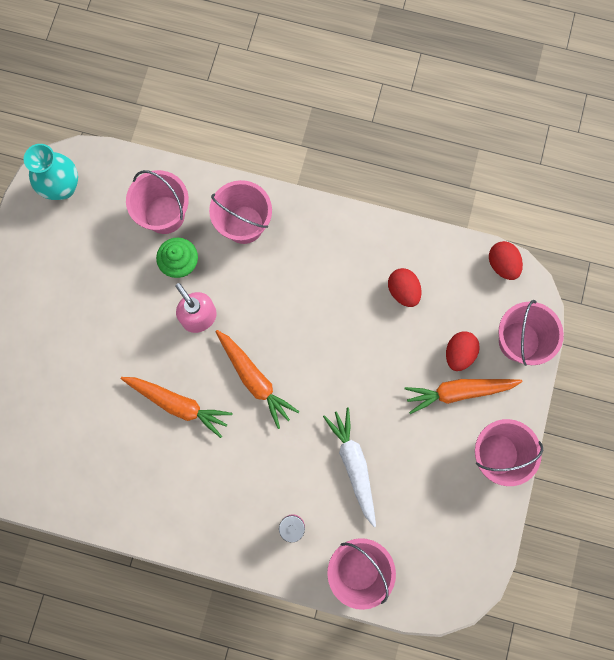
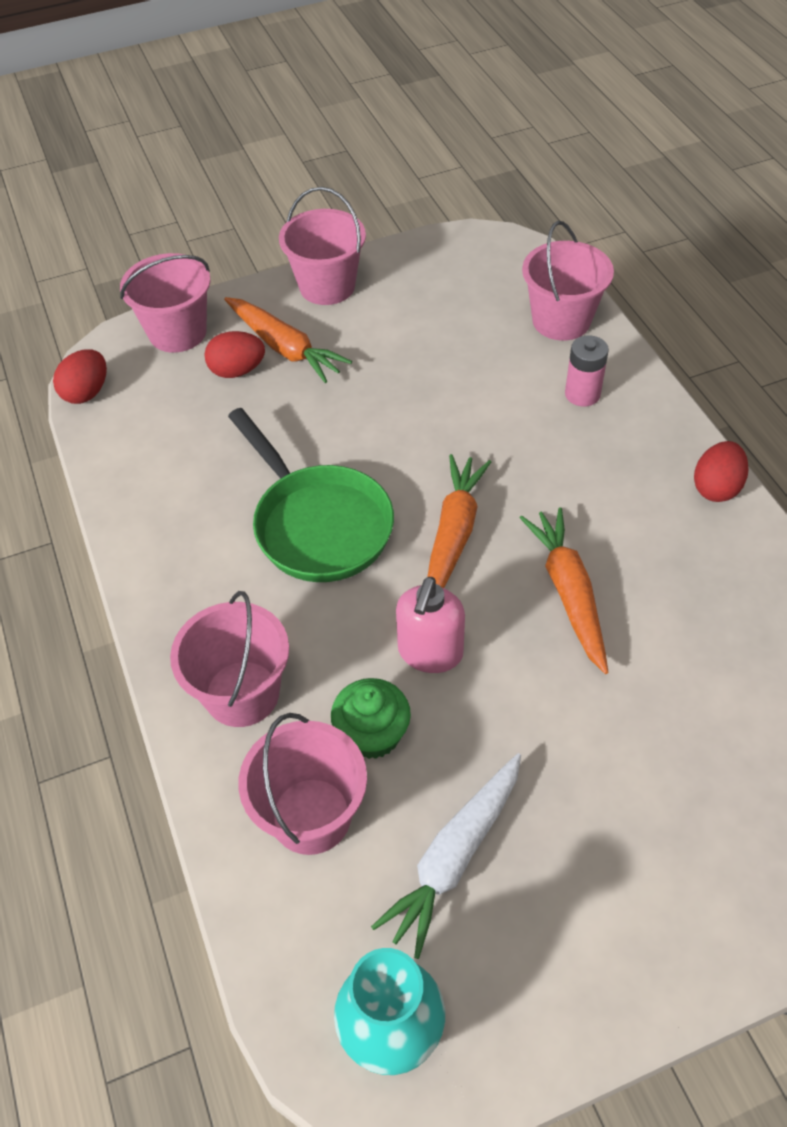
camera: 125 degrees left, 25 degrees down
white carrot [323,408,376,527] -> white carrot moved to [371,753,521,959]
red egg [388,268,422,307] -> red egg moved to [694,441,749,502]
none -> green pan [228,408,394,582]

